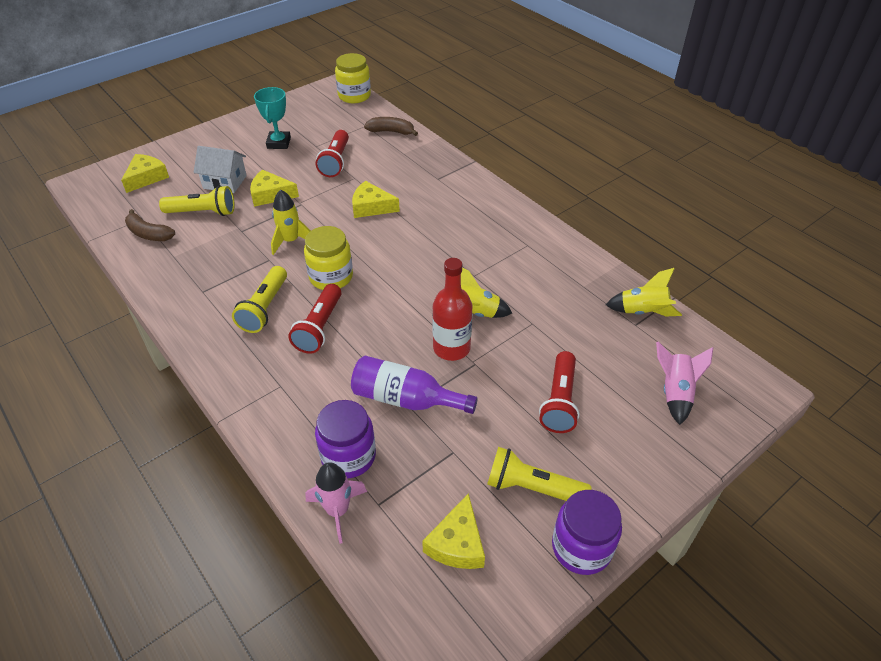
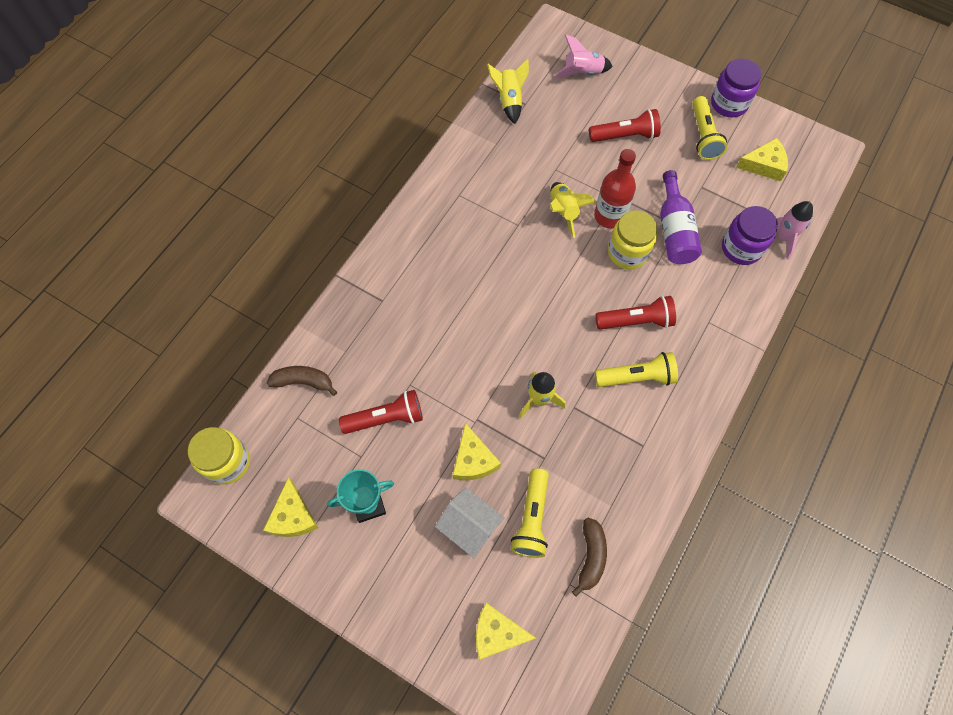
camera: 110 degrees left, 20 degrees up
yellow flashlight [159,185,234,216] -> yellow flashlight turned 150 degrees counterclockwise [511,468,549,558]
white house [194,146,247,193] -> white house turned 45 degrees counterclockwise [435,488,505,558]
yellow jar [304,226,353,290] -> yellow jar moved to [608,210,657,269]
yellow cheese [352,181,400,218] -> yellow cheese moved to [263,477,318,537]
brown banana [364,117,418,136] -> brown banana turned 105 degrees clockwise [267,366,337,396]

